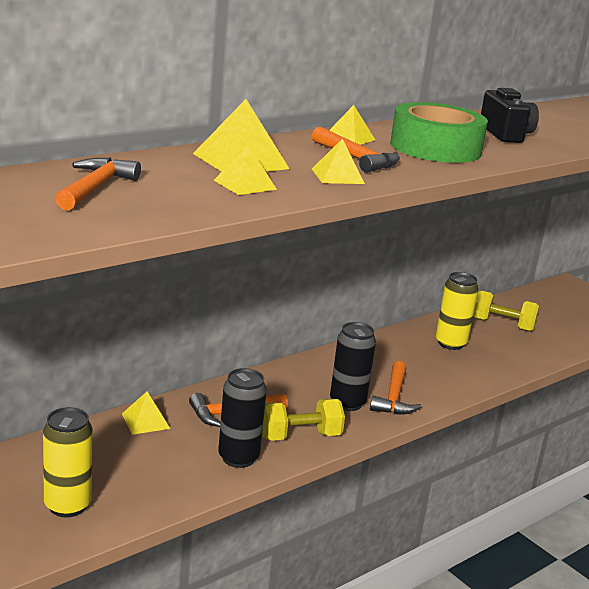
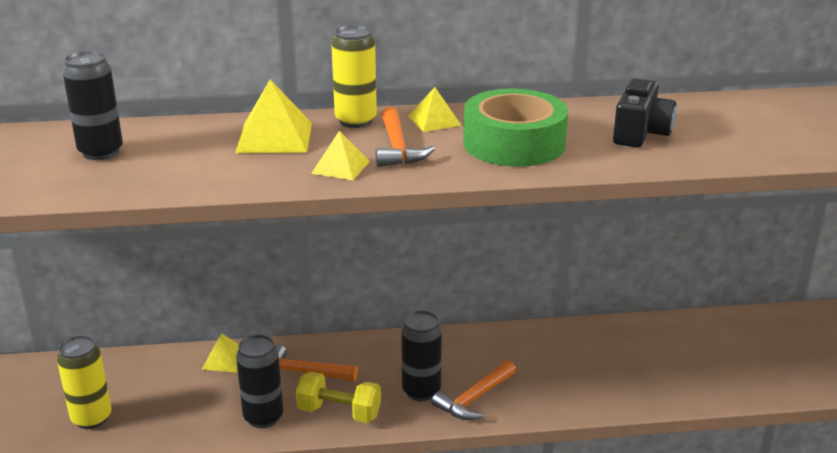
camera: 35 degrees right, 5 degrees up
orange hammer [55,158,141,211] -> black can [62,51,123,160]
yellow pyramid [214,145,277,195] -> none
yellow can [436,272,478,350] -> yellow can moved to [331,25,377,128]
yellow dumbbell [473,291,539,332] -> none

